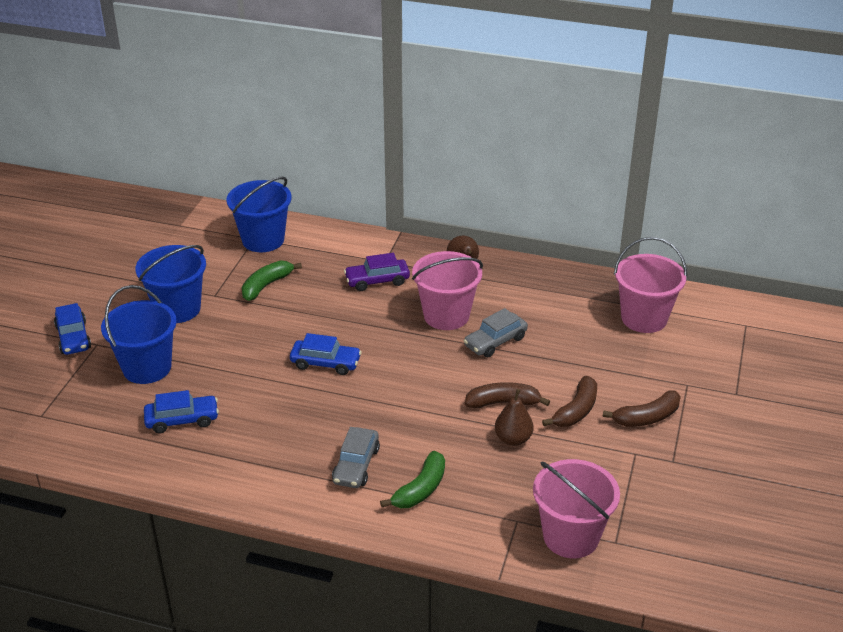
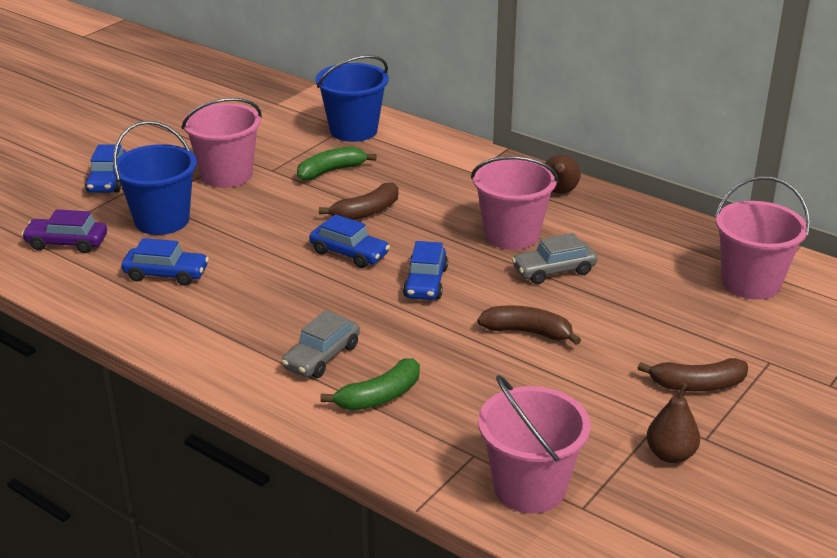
camera: 20 degrees right, 5 degrees down
blue bucket [136,245,206,323] -> pink bucket [181,98,262,188]
purple car [344,253,410,291] -> purple car moved to [21,209,107,253]
brown pear [495,389,533,446] -> brown pear moved to [647,383,700,463]
brown banana [542,376,597,427] -> brown banana moved to [319,183,398,220]
none -> blue car [403,241,448,300]

